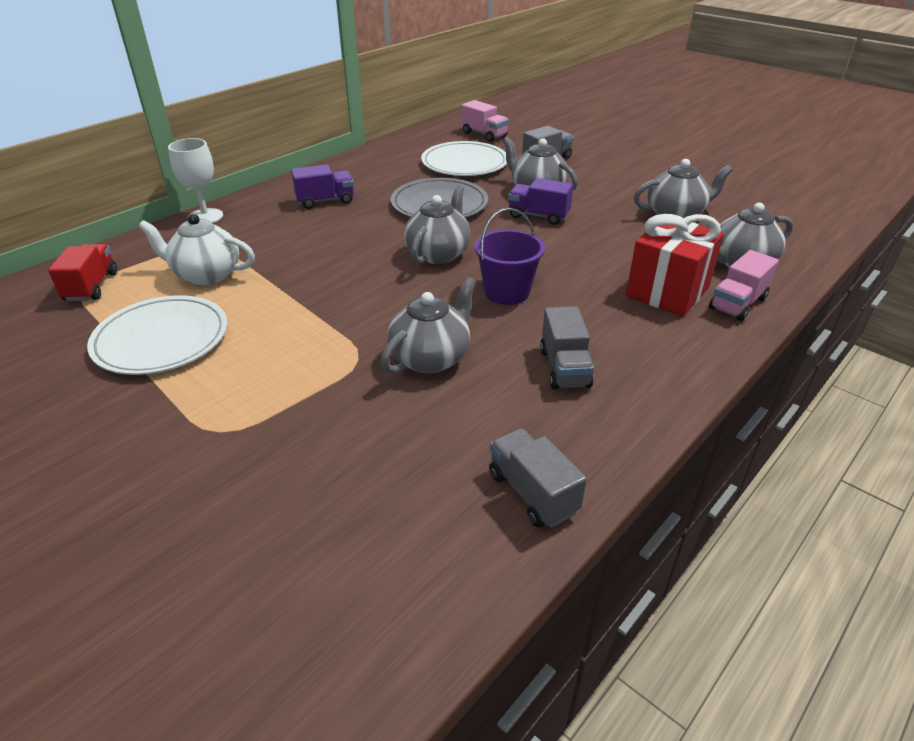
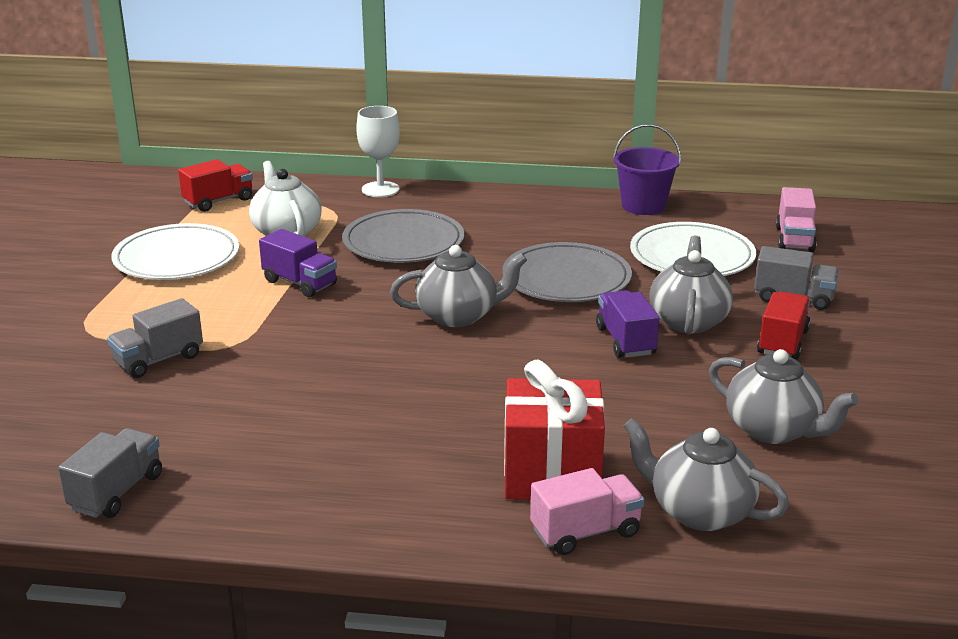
camera: 55 degrees right, 10 degrees down
purple truck [291,164,354,209] -> purple truck moved to [259,229,337,297]
grey teapot [381,277,476,374] -> none
purple bucket [474,208,545,305] -> purple bucket moved to [613,124,681,215]
grey truck [540,306,594,390] -> grey truck moved to [107,298,203,378]
pink truck [709,250,779,321] -> pink truck turned 150 degrees clockwise [530,468,644,555]
none -> grey plate [342,209,464,263]
none -> red truck [757,291,810,360]

